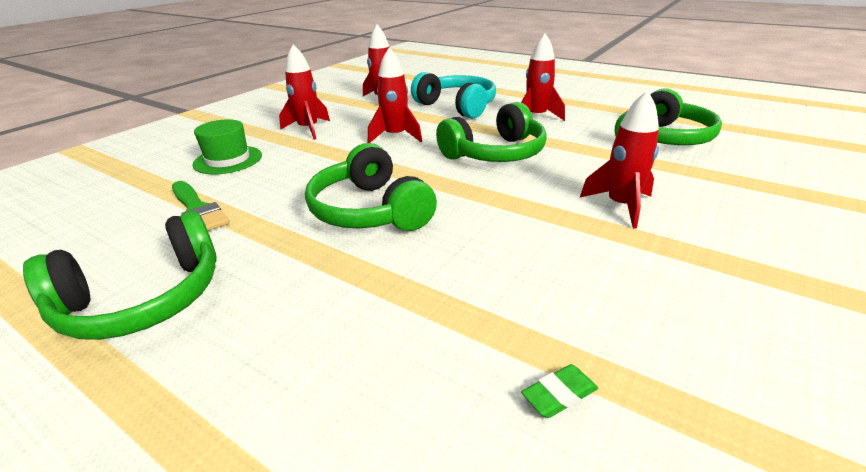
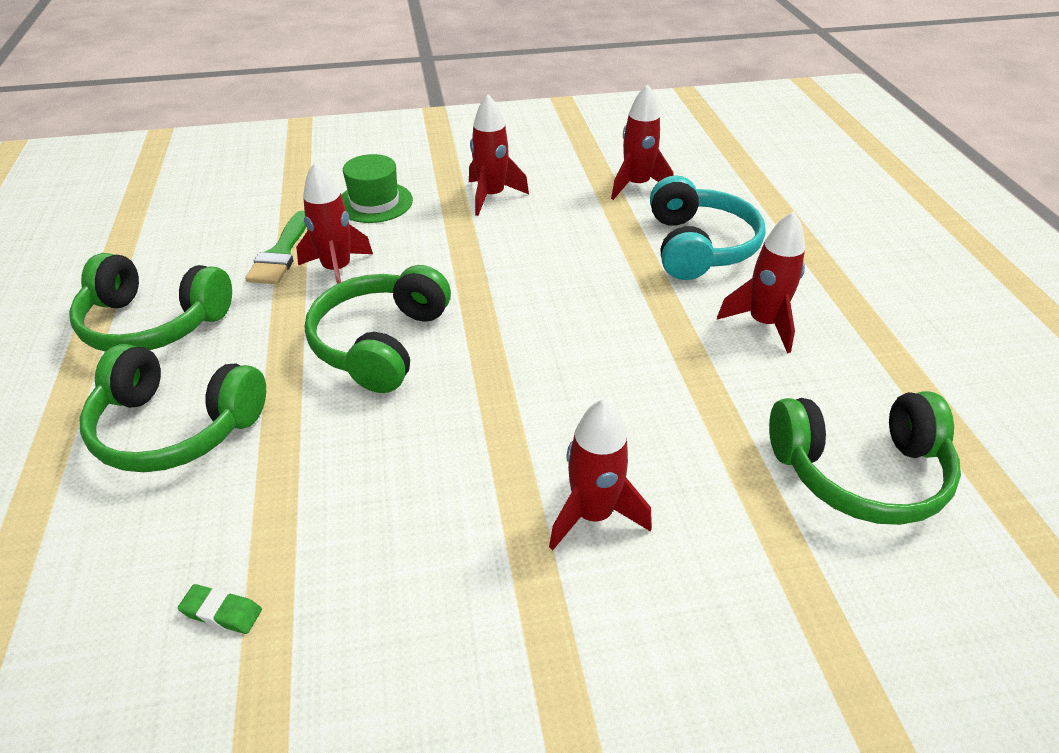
camera: 45 degrees right, 10 degrees up
red rocket [368,48,422,143] -> red rocket moved to [296,162,373,284]
green headphones [436,102,547,162] -> green headphones moved to [80,344,266,472]

